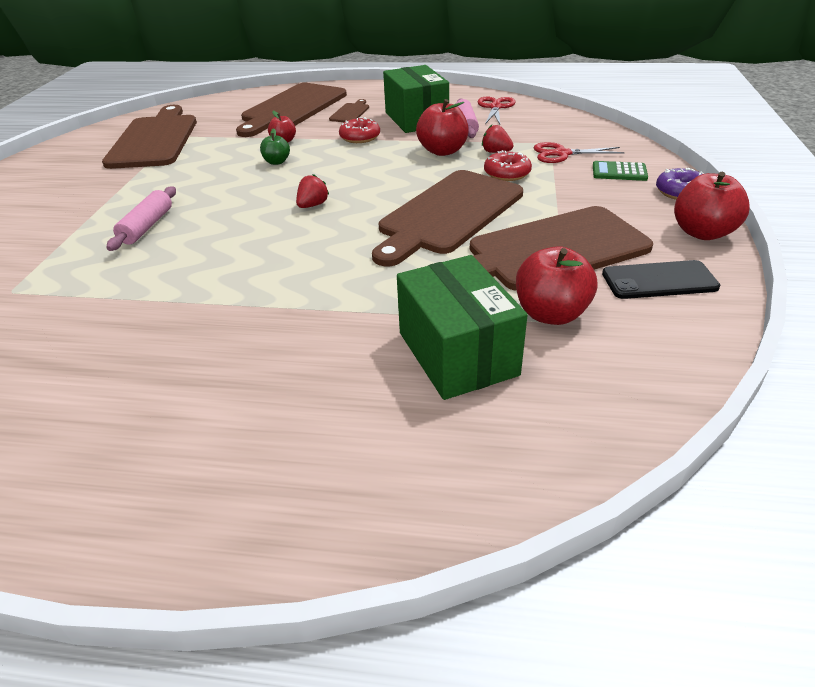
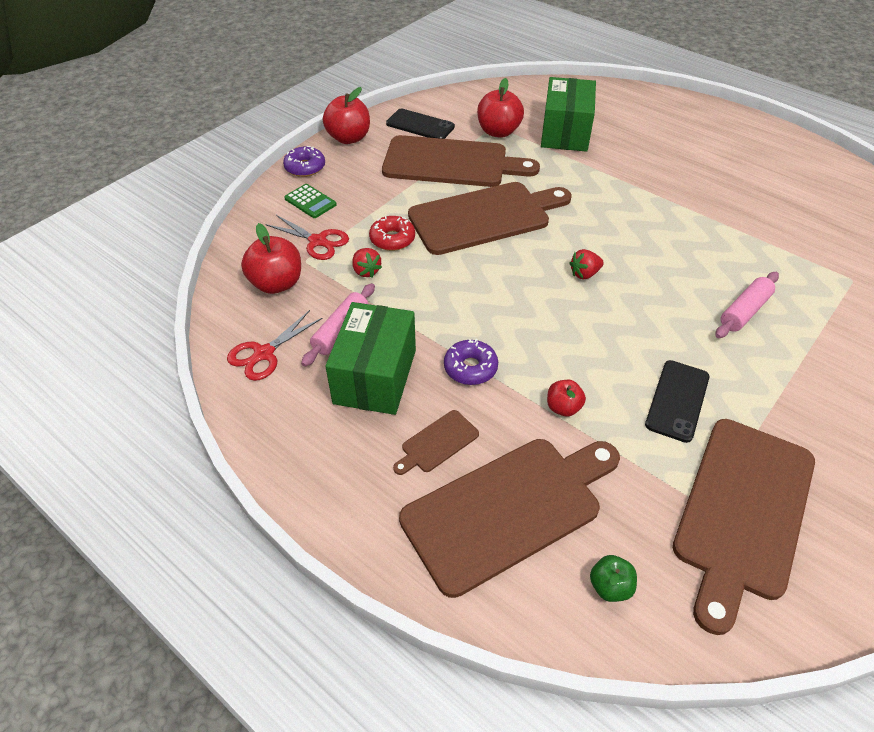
camera: 150 degrees left, 10 degrees up
green apple [260,128,290,165] -> green apple moved to [590,555,637,602]
red donut [339,117,380,143] -> purple donut [444,339,498,385]
red apple [416,99,469,156] -> red apple moved to [241,223,301,294]
none -> black phone [645,360,709,443]

